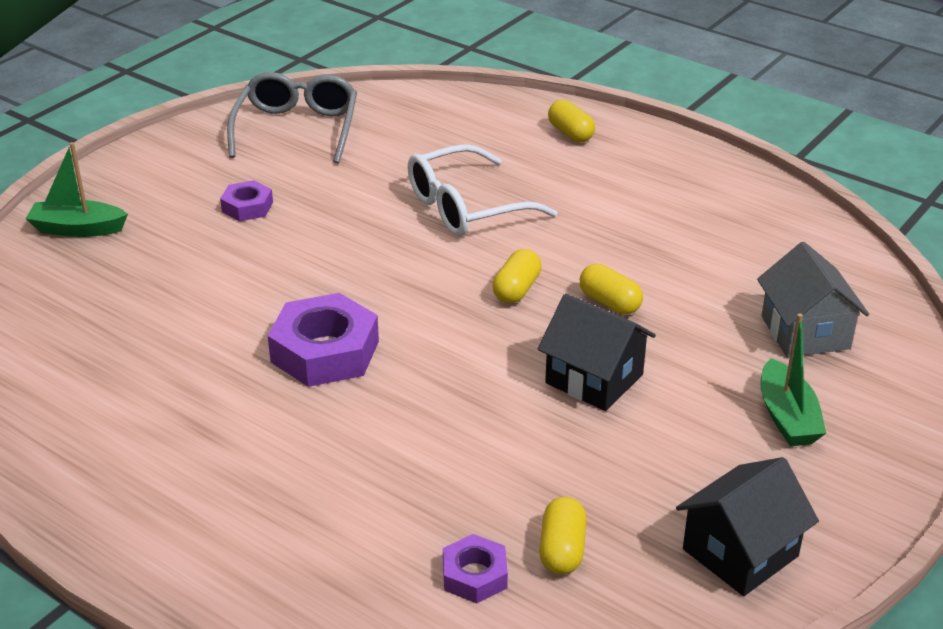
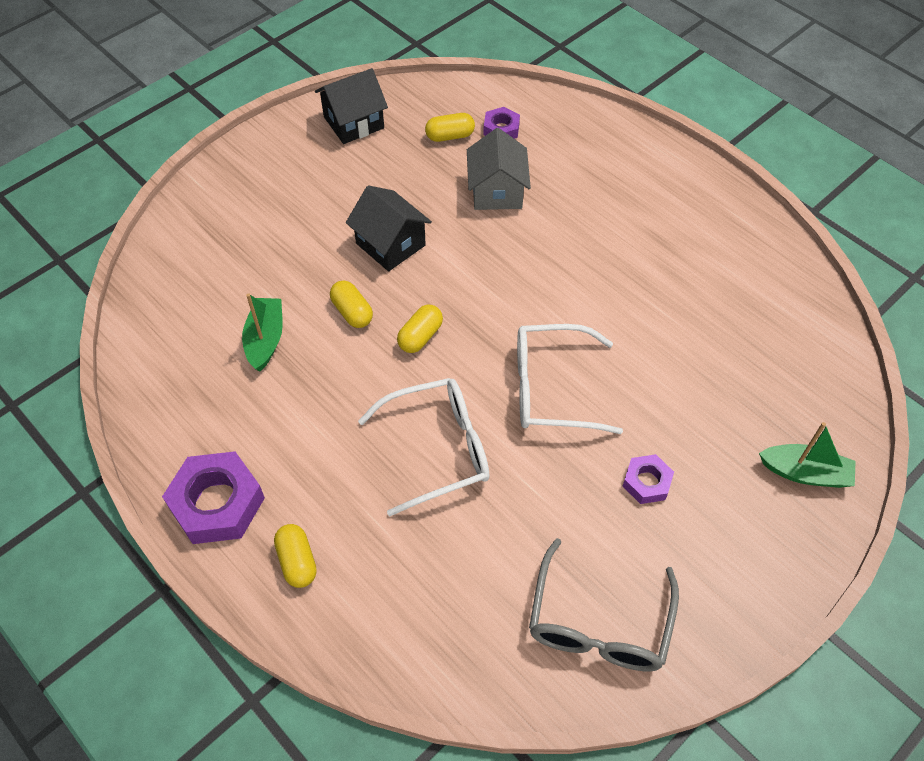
camera: 170 degrees left, 20 degrees up
purple nut [268,293,379,387] -> purple nut moved to [162,451,265,544]
yellow capsule [539,497,587,574] -> yellow capsule turned 60 degrees clockwise [425,113,475,142]
grey house [757,242,869,358] -> grey house moved to [467,128,531,210]
green boat [760,313,826,446] -> green boat moved to [242,293,283,372]
none -> white glasses [517,324,623,434]

